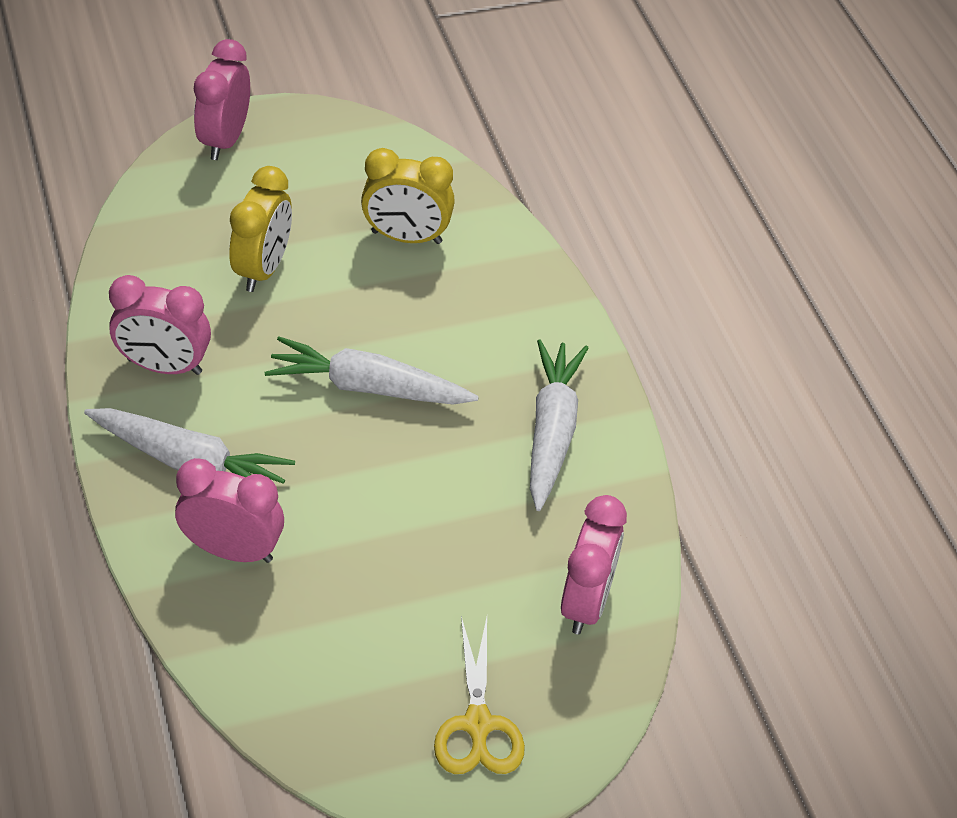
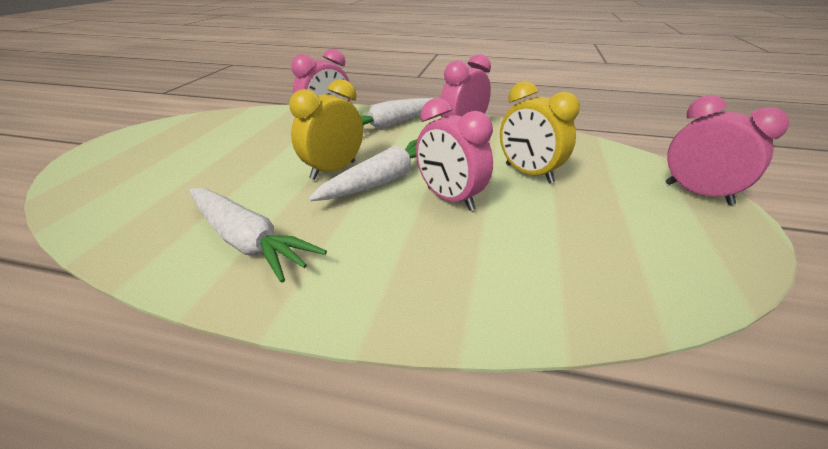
camera: 125 degrees right, 15 degrees down
yellow clock [361,148,455,244] -> yellow clock moved to [289,79,363,180]
yellow scissors [434,616,525,774] -> none
pink clock [561,495,627,634] -> pink clock moved to [416,98,493,211]

